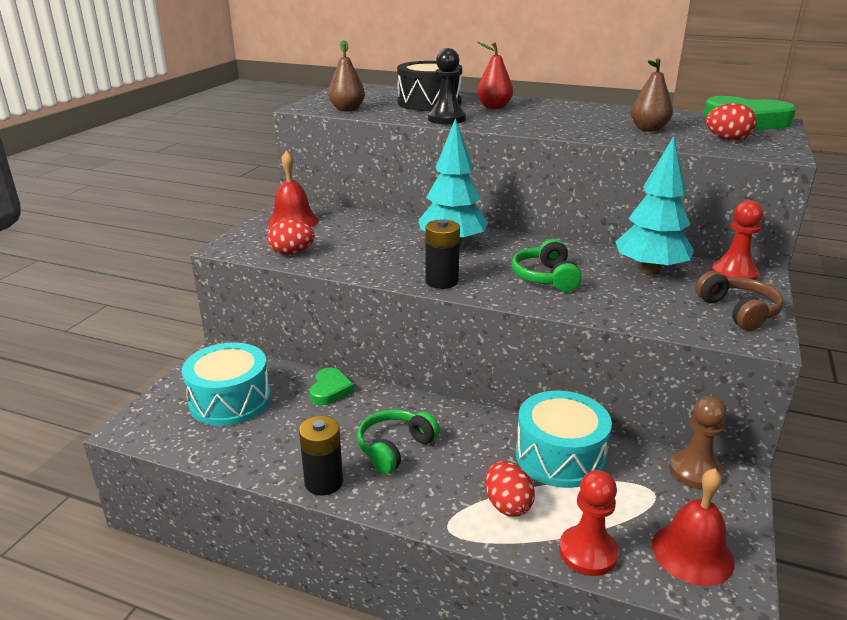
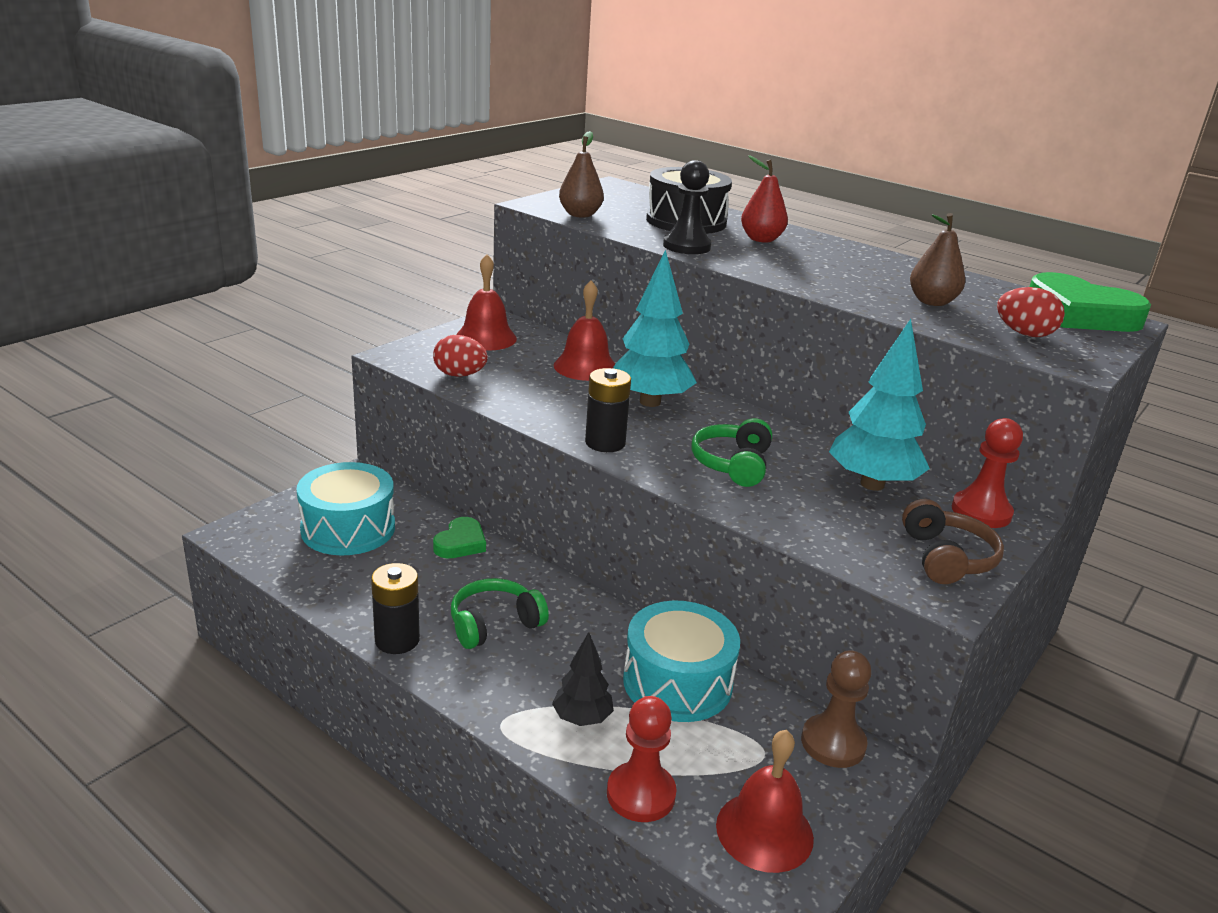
camera: 15 degrees right, 0 degrees up
red egg [485,461,535,517] -> black tree [552,632,614,726]
none -> red bell [554,280,615,381]

